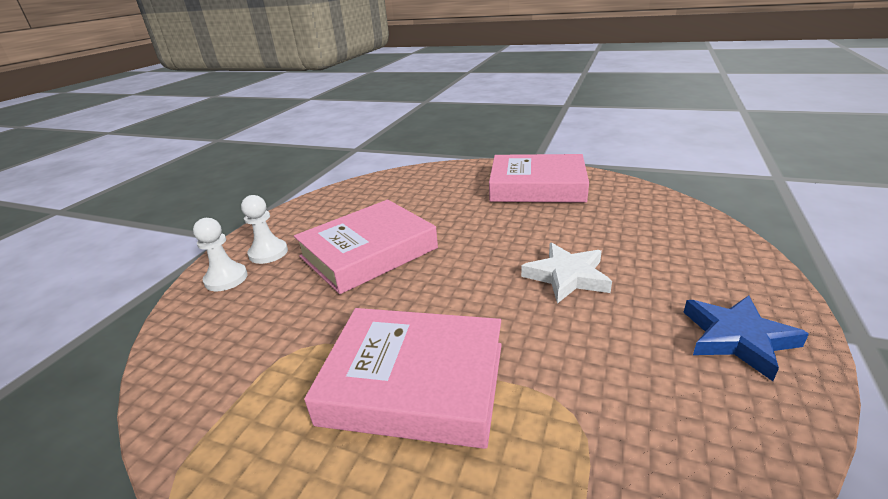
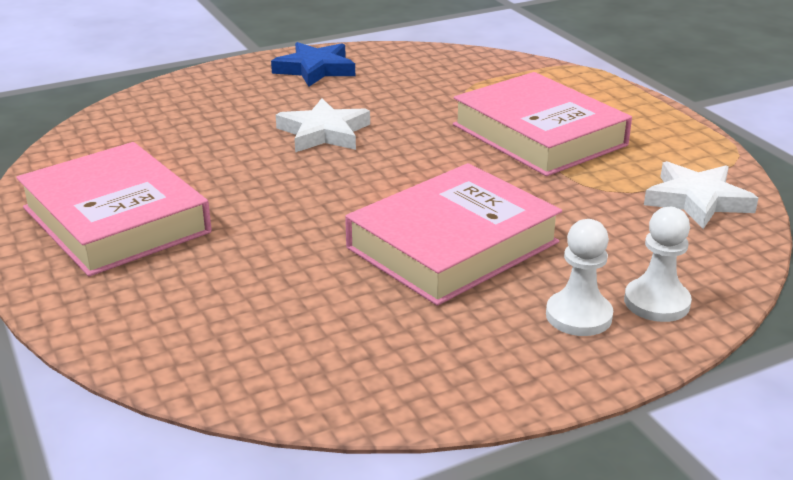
camera: 140 degrees left, 0 degrees up
pink book [294,200,438,294] -> pink book turned 45 degrees counterclockwise [345,163,562,306]
none -> white star [644,161,758,229]

